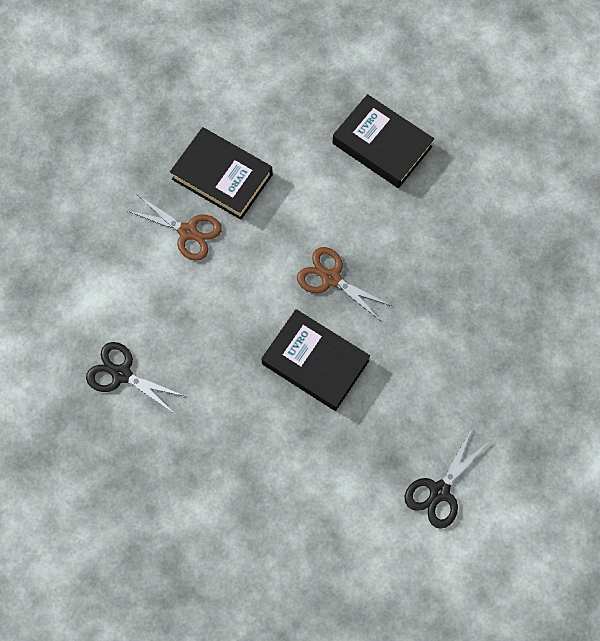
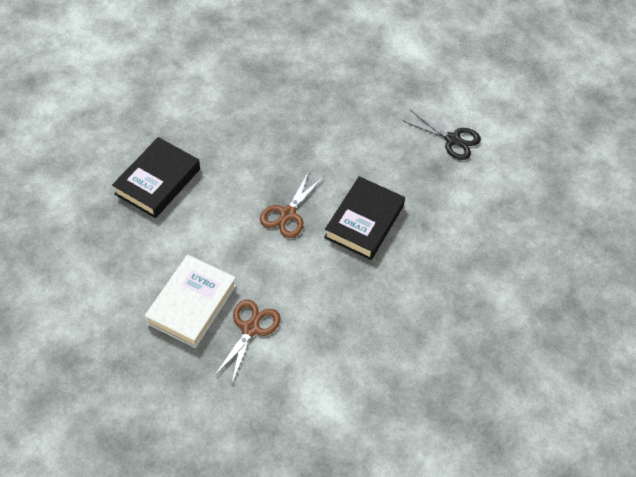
camera: 100 degrees left, 15 degrees down
black scissors [86,342,184,413] -> none
black book [170,127,273,220] -> white book [145,255,236,348]

